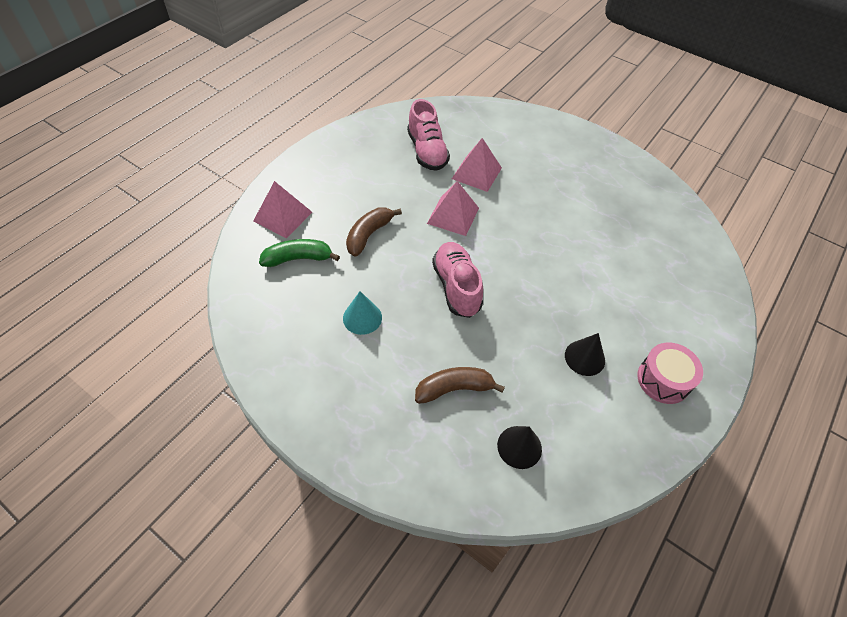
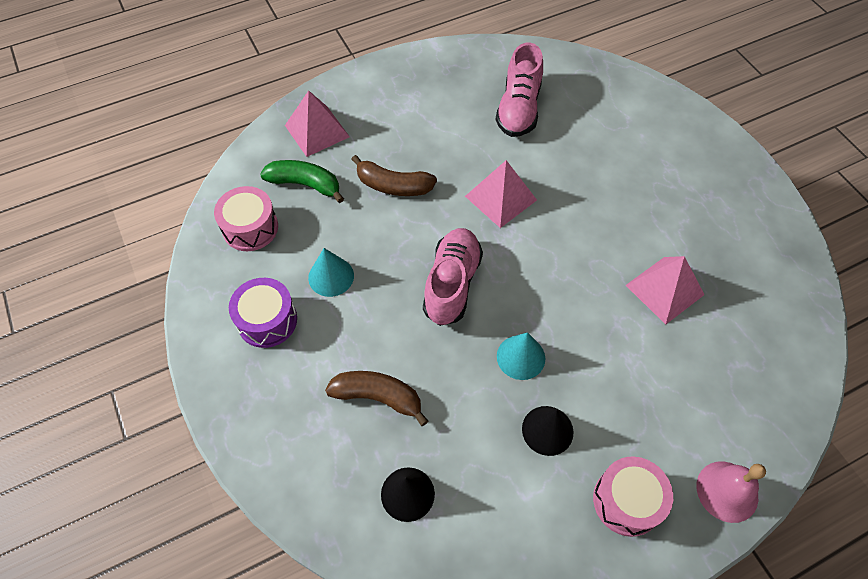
camera: 30 degrees right, 5 degrees up
brown banana [346,207,402,257] -> brown banana turned 135 degrees counterclockwise [351,155,437,196]
pink pyramid [452,138,502,192] -> pink pyramid moved to [626,256,705,325]
none -> pink drum [214,186,278,251]
none -> purple drum [229,278,297,348]
none -> turquoise cone [497,332,545,380]
none -> pink bell [697,461,766,523]

